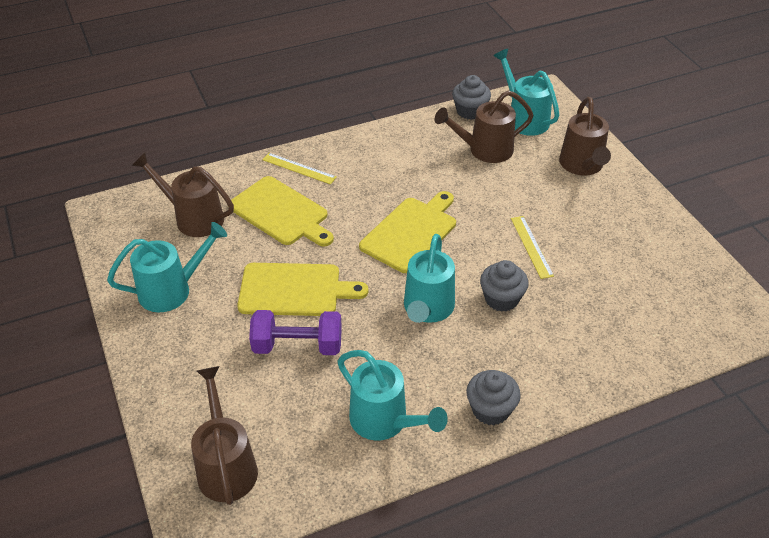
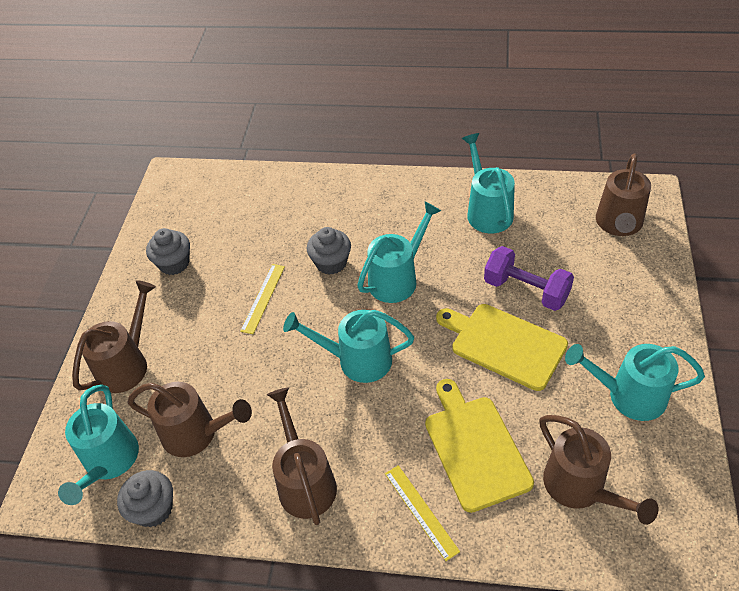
camera: 145 degrees left, 5 degrees up
yellow cutting board [359,191,456,273] -> turquoise watering can [283,310,414,383]
grey cupcake [466,370,521,425] -> grey cupcake moved to [146,228,190,275]
none -> brown watering can [267,387,337,525]

